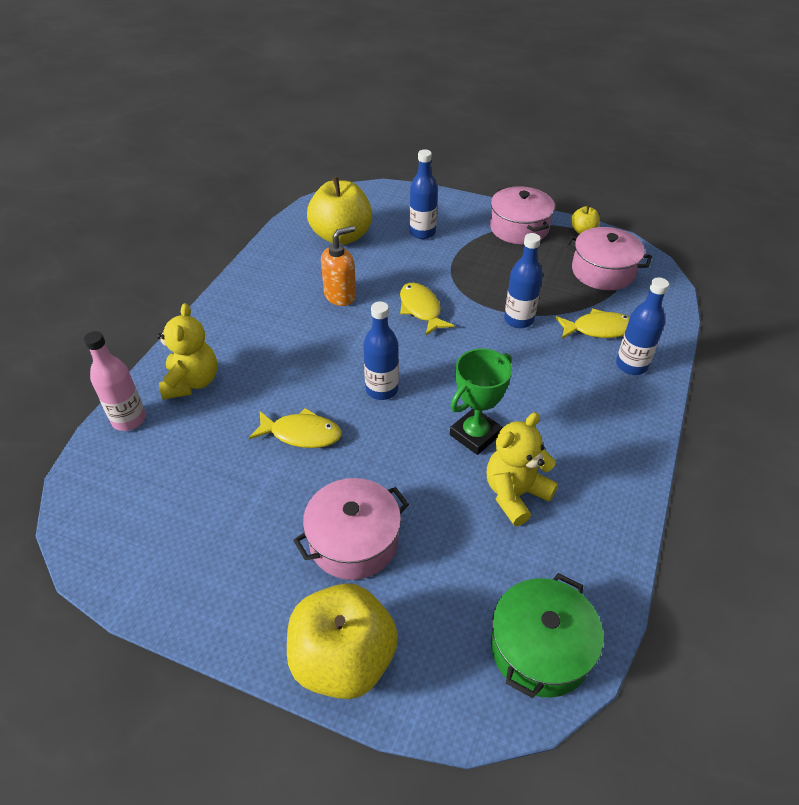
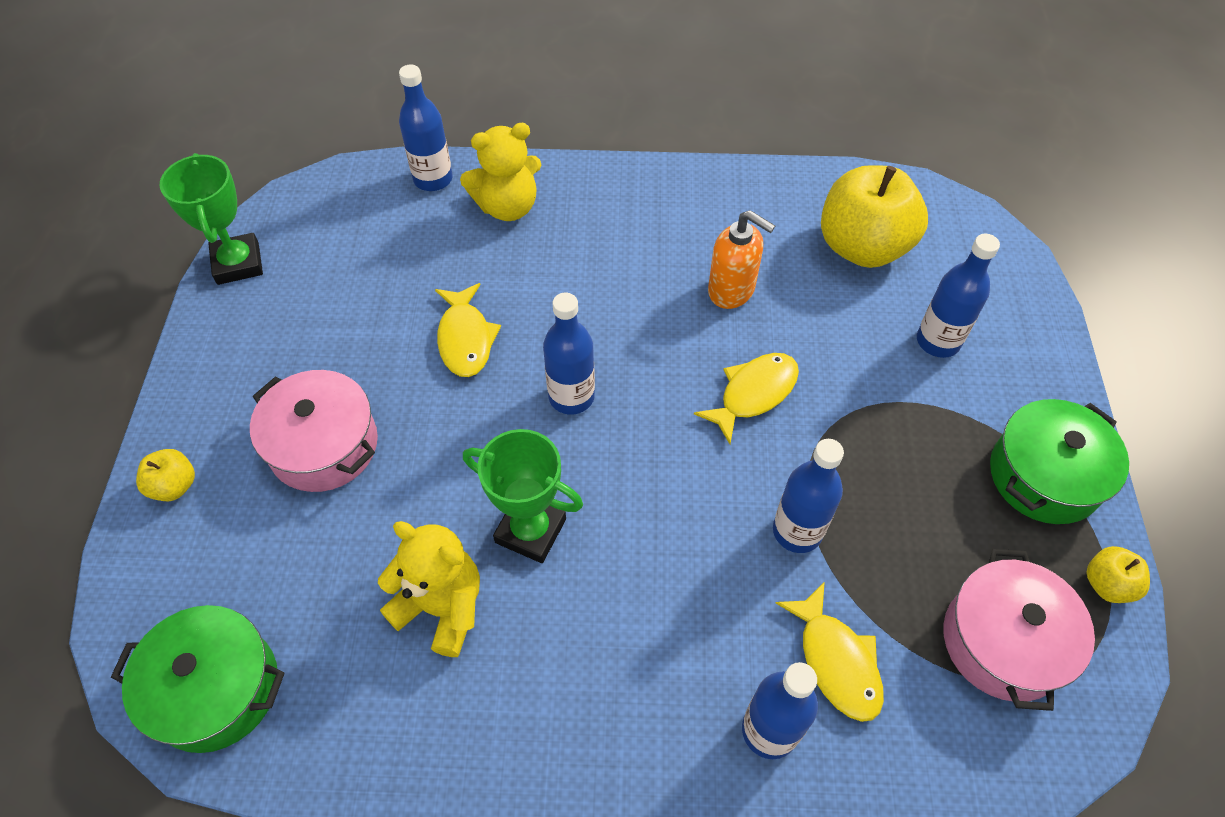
camera: 70 degrees right, 10 degrees up
pink bottle [84,331,146,431] -> blue bottle [399,65,453,191]
yellow apple [287,583,398,699] -> yellow apple [136,449,195,501], size x0.45
pink pot [490,186,555,244] -> green pot [990,399,1129,524]
none -> green trophy [159,153,263,285]

